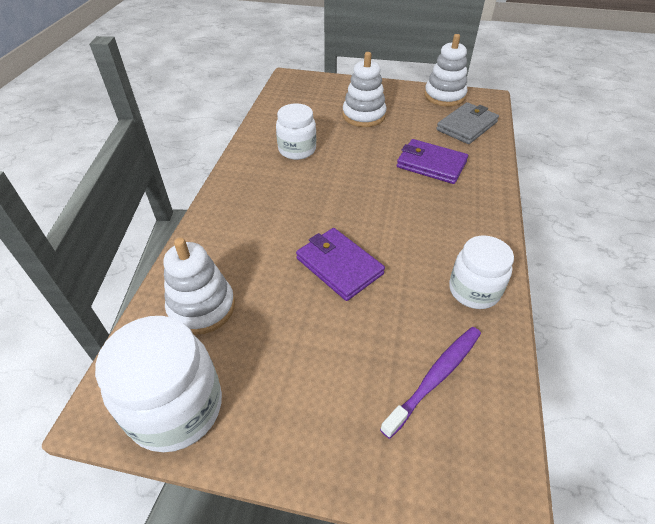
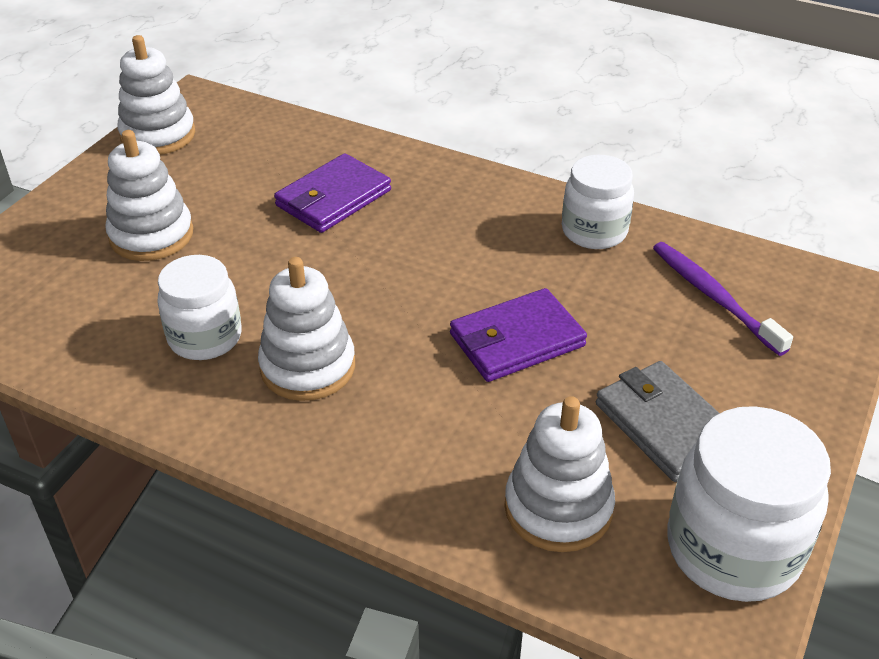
camera: 75 degrees left, 5 degrees down
grey wallet [436,102,499,144] -> grey wallet moved to [596,361,720,482]
none -> white stacking toy [258,257,355,401]

